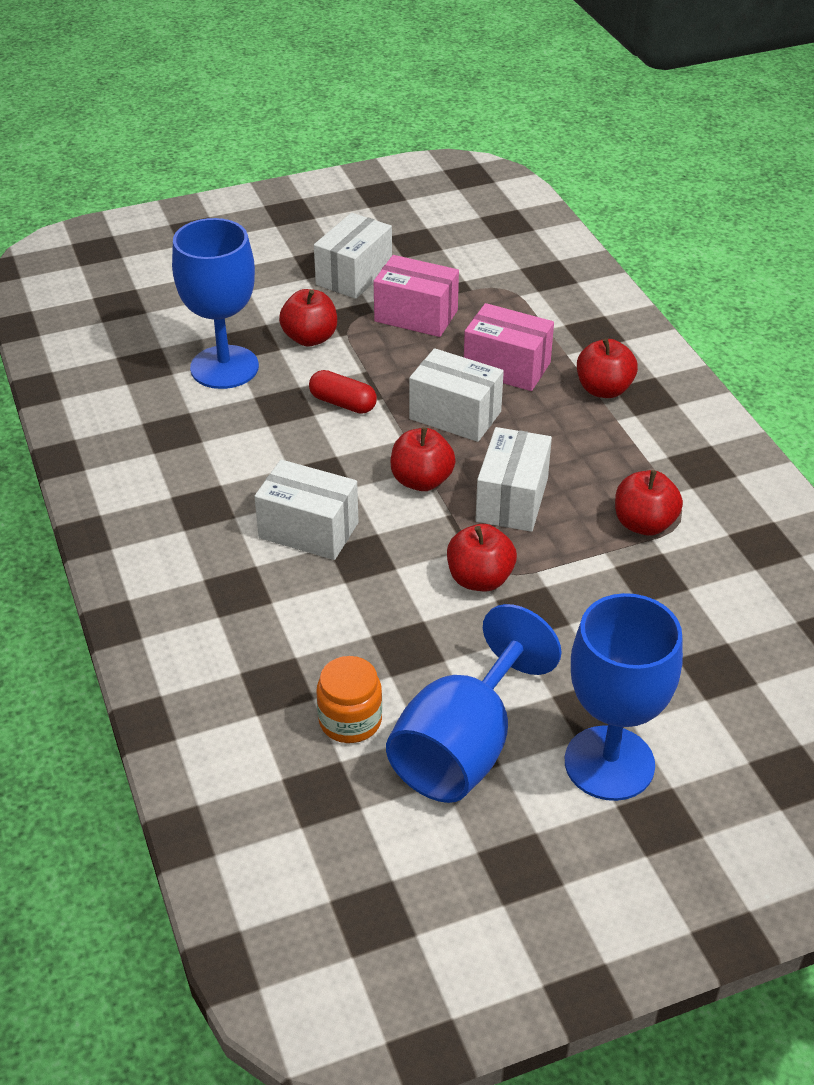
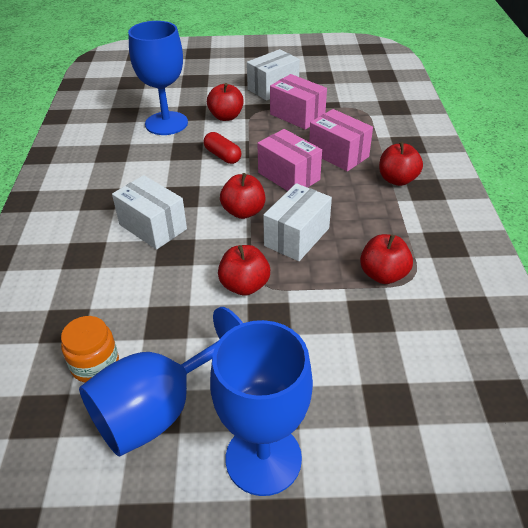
camera: 20 degrees right, 0 degrees up
white box [409,348,504,442] -> pink box [257,129,322,191]

